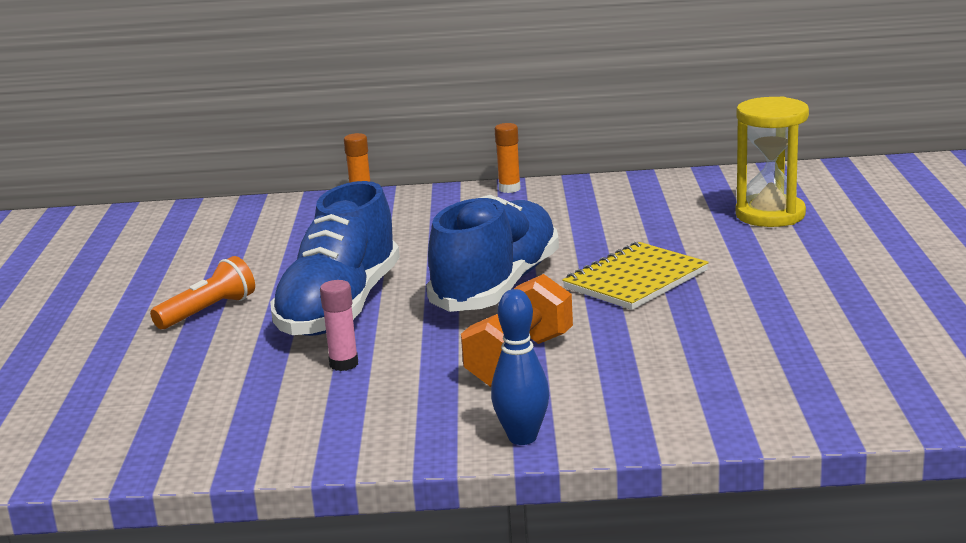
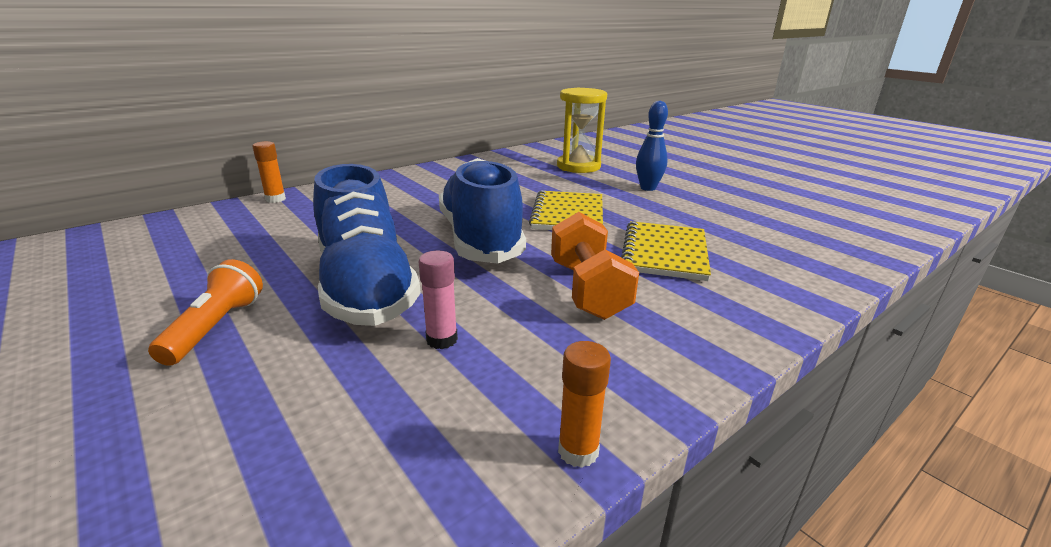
camera: 40 degrees left, 5 degrees up
blue bowling pin [491,289,549,445] -> blue bowling pin moved to [636,101,668,191]
orange glue stick [495,123,521,193] -> orange glue stick moved to [558,341,611,468]
none -> yellow notebook [621,221,711,281]

